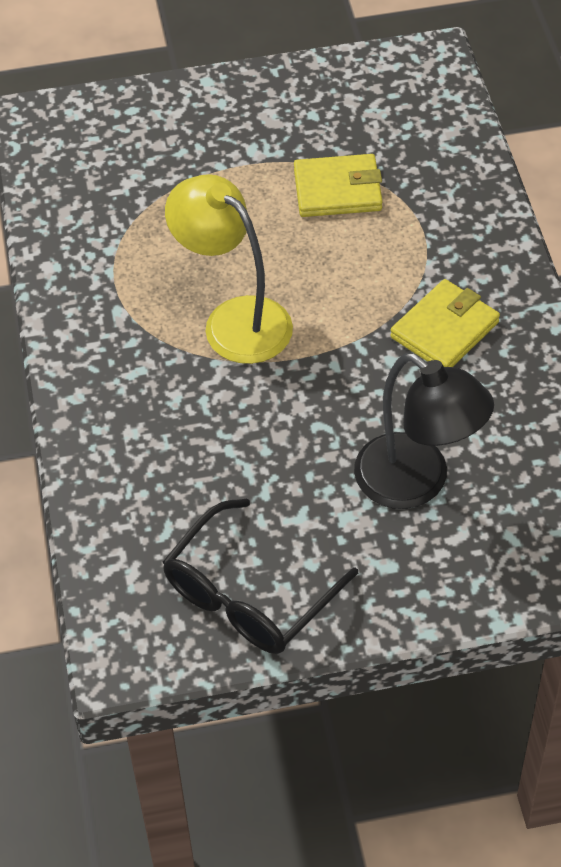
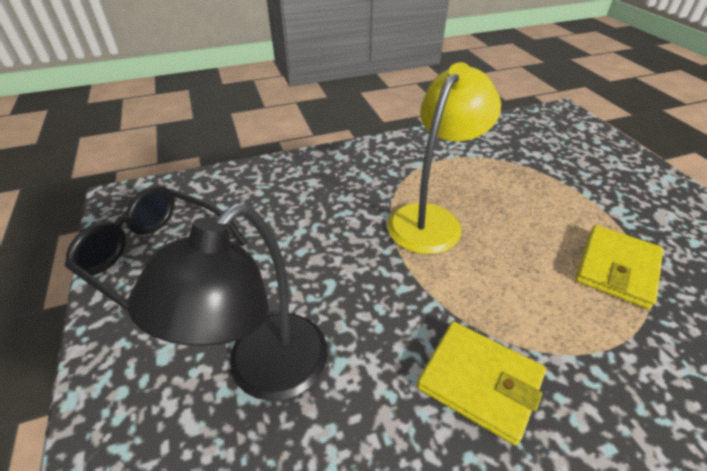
camera: 80 degrees right, 10 degrees down
yellow wallet [294,154,383,217] -> yellow wallet turned 45 degrees clockwise [575,225,663,309]

